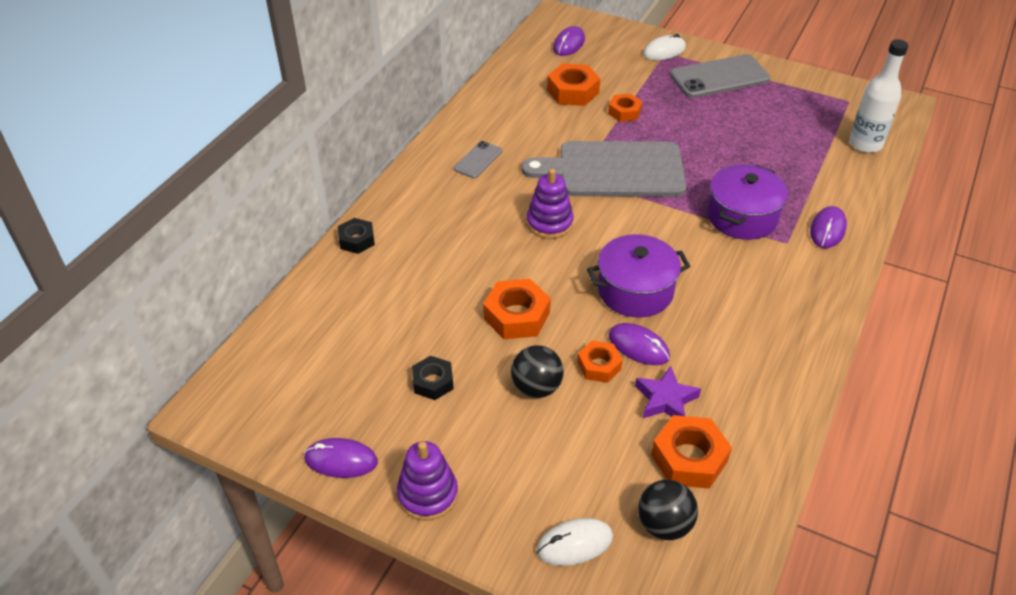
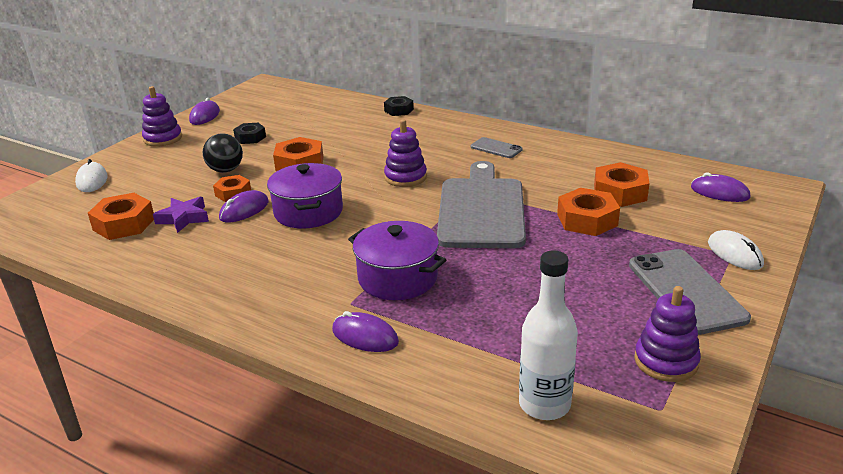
camera: 95 degrees right, 15 degrees down
orange nut [608,94,642,122] -> orange nut [557,188,620,236], size x1.58
black ball [638,479,698,540] -> none
none -> purple stacking toy [634,286,701,382]

